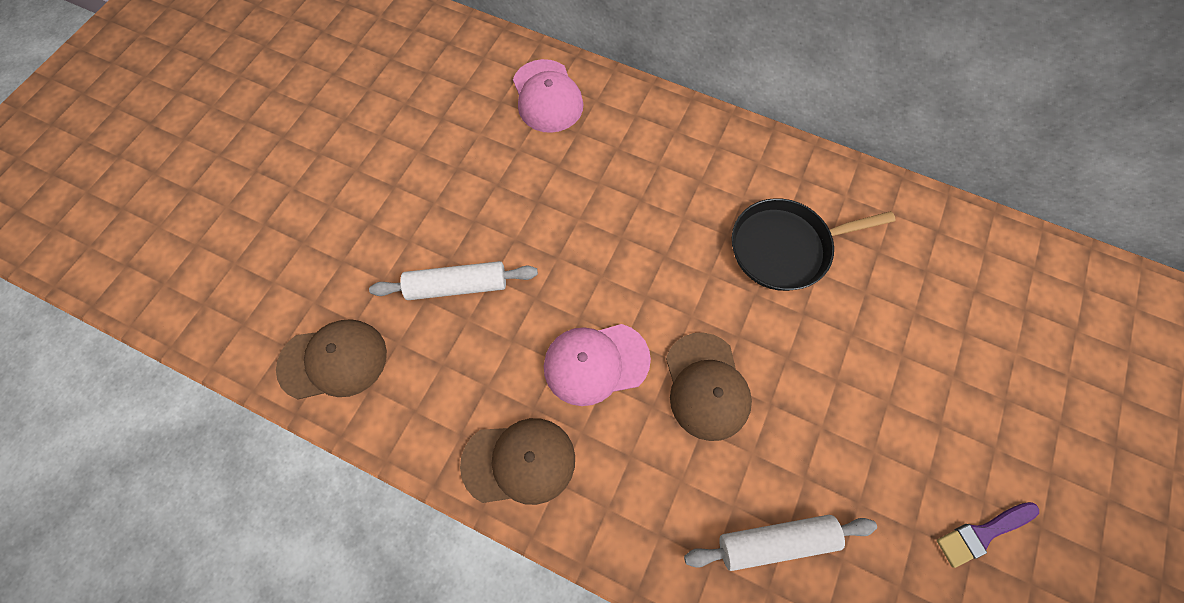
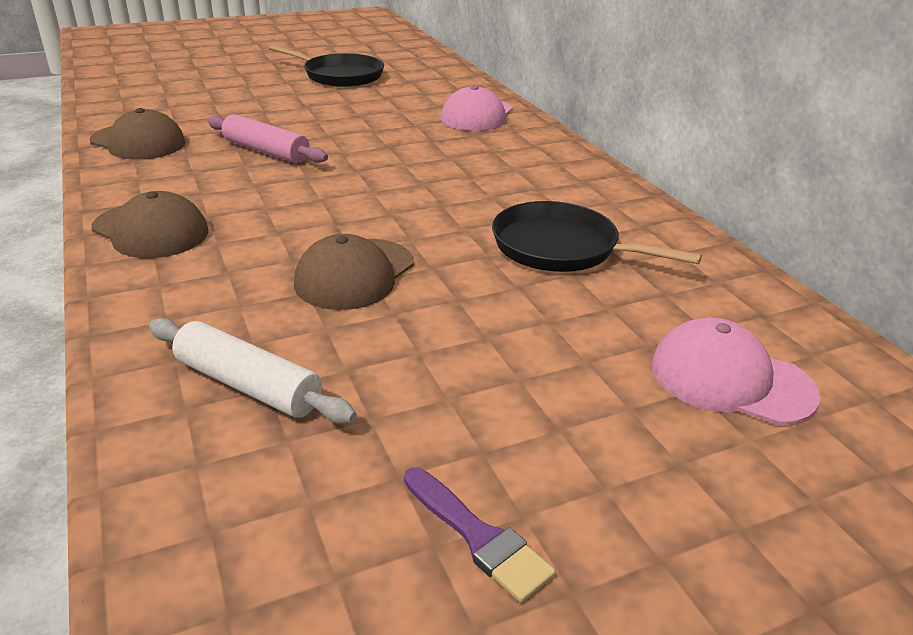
camera: 40 degrees right, 35 degrees down
white rolling pin [369,261,538,300] -> pink rolling pin [207,114,328,163]
pink cap [544,324,651,406] -> pink cap moved to [651,318,820,425]
purple brush [937,502,1039,568] -> purple brush turned 150 degrees counterclockwise [404,468,556,603]
none -> black pan [269,45,384,87]

